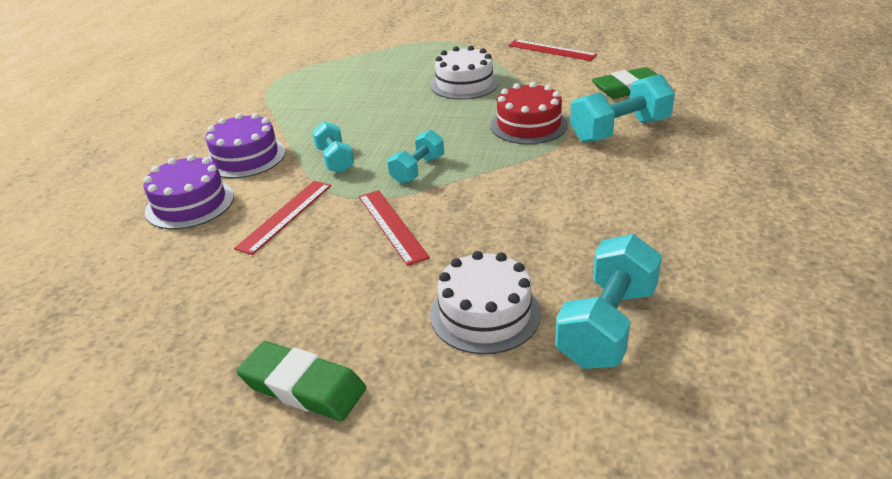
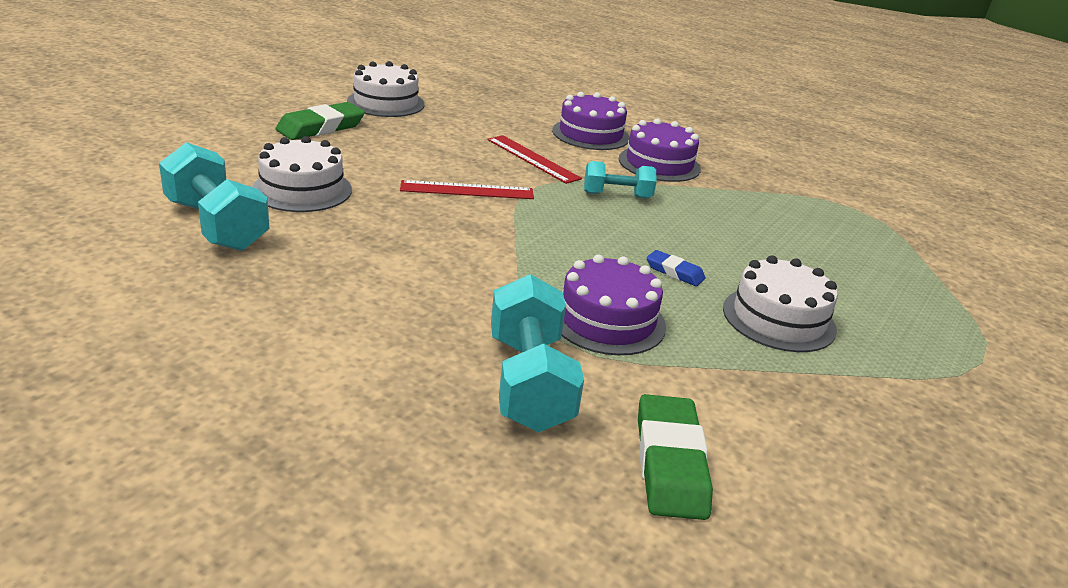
camera: 105 degrees right, 5 degrees down
turquoise dumbbell [388,130,444,184] -> none
red cake [491,82,568,144] -> purple cake [562,254,666,355]
red ruler [508,40,597,61] -> none
none -> white cake [347,61,424,117]
none -> blue eraser [646,250,706,286]

